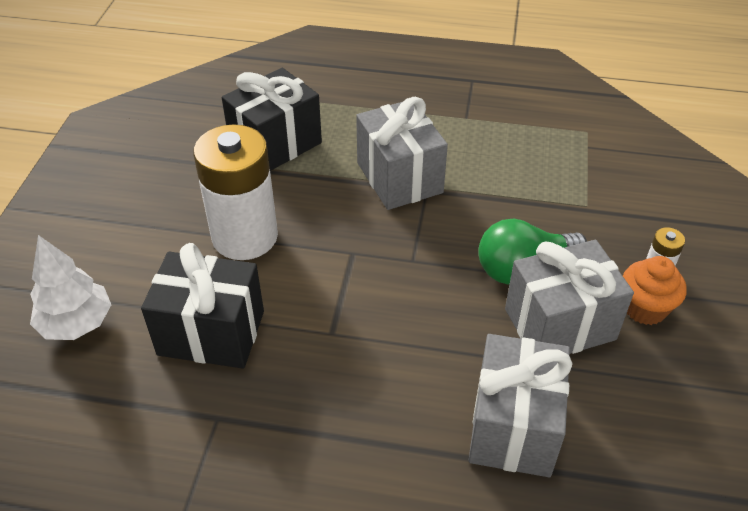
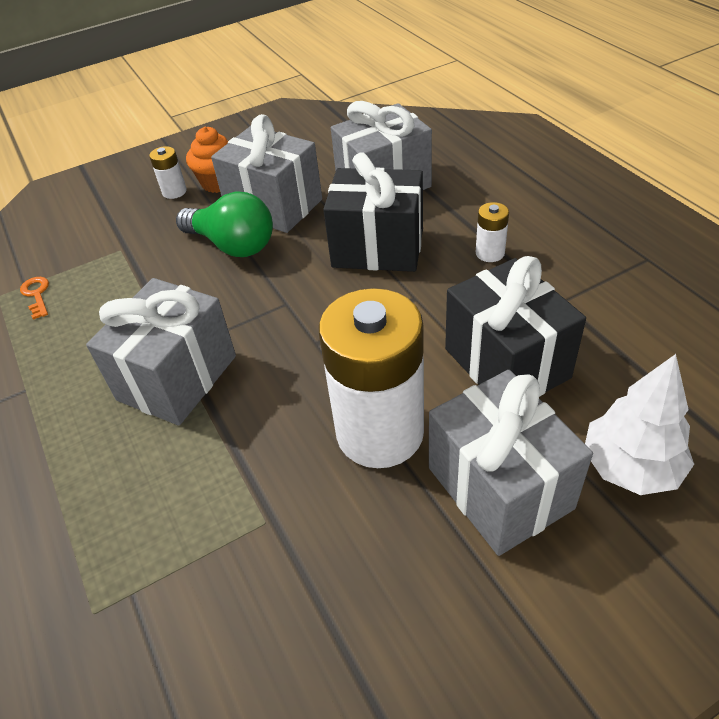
camera: 125 degrees left, 0 degrees up
black gift [222,68,322,171] -> black gift moved to [323,152,423,272]
none -> orange key [20,277,49,320]
none -> grey gift [429,370,593,556]
none -> white battery [476,202,509,262]

